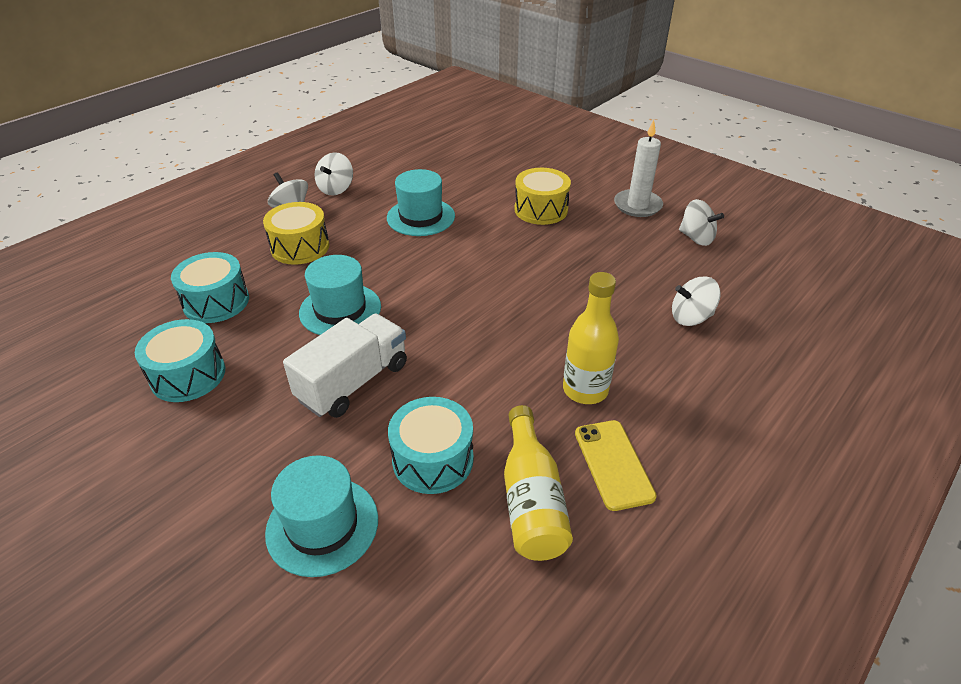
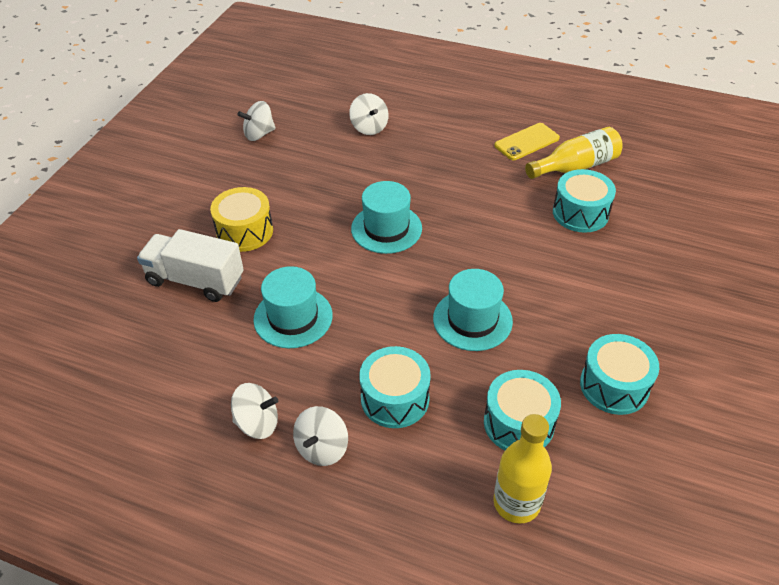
camera: 110 degrees left, 5 degrees up
yellow drum [263,202,329,265] -> turquoise drum [359,346,431,428]
turquoise hat [265,455,378,577] -> turquoise hat moved to [351,181,422,254]
white truck [283,314,407,418] -> white truck moved to [137,229,244,302]
yellow bottle [563,272,619,404] -> yellow bottle moved to [493,414,552,524]
white candle [614,120,663,217] -> none
white spinning top [679,199,724,246] -> white spinning top turned 135 degrees counterclockwise [238,101,276,141]

